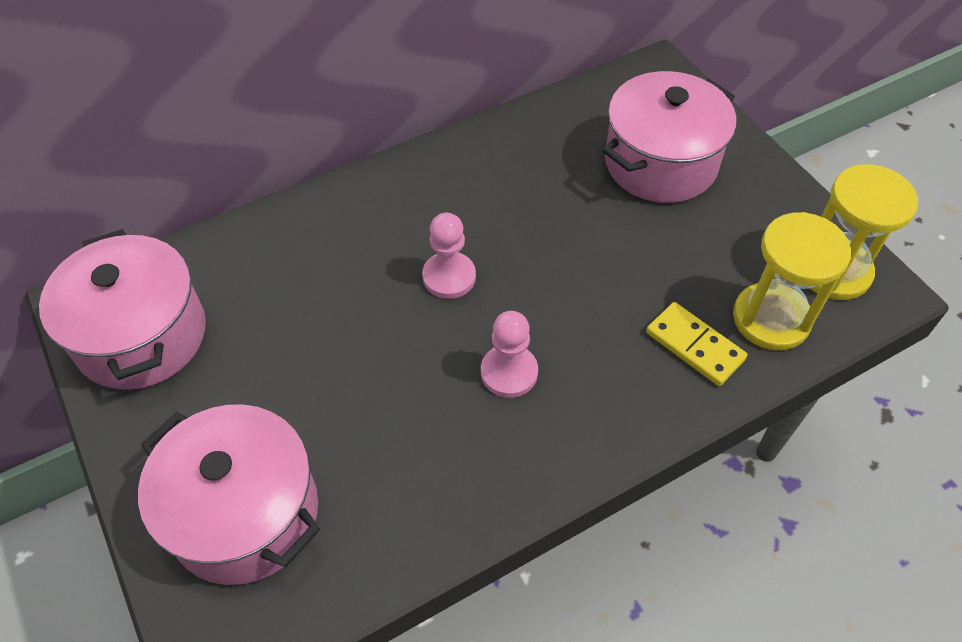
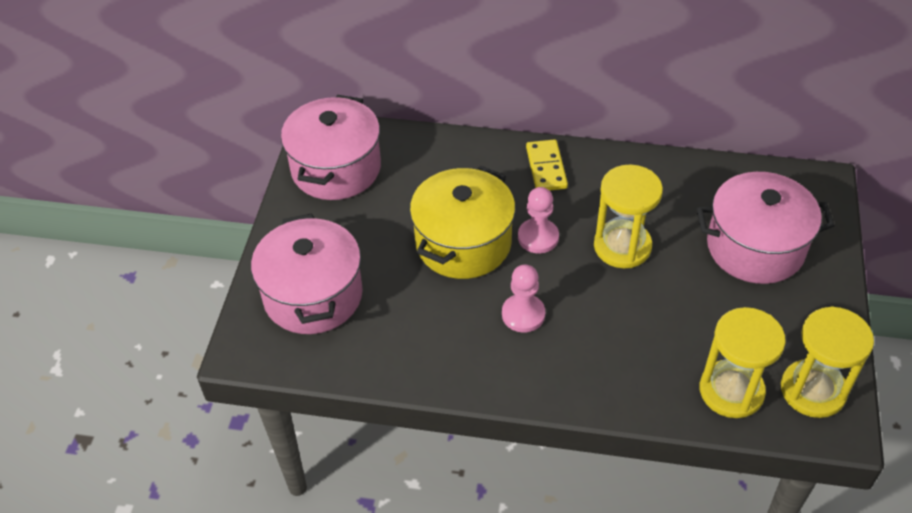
camera: 40 degrees right, 5 degrees down
yellow domino [646,302,747,386] -> yellow domino moved to [526,139,568,191]
none -> yellow pot [410,166,516,279]
none -> yellow hourglass [594,164,663,268]

